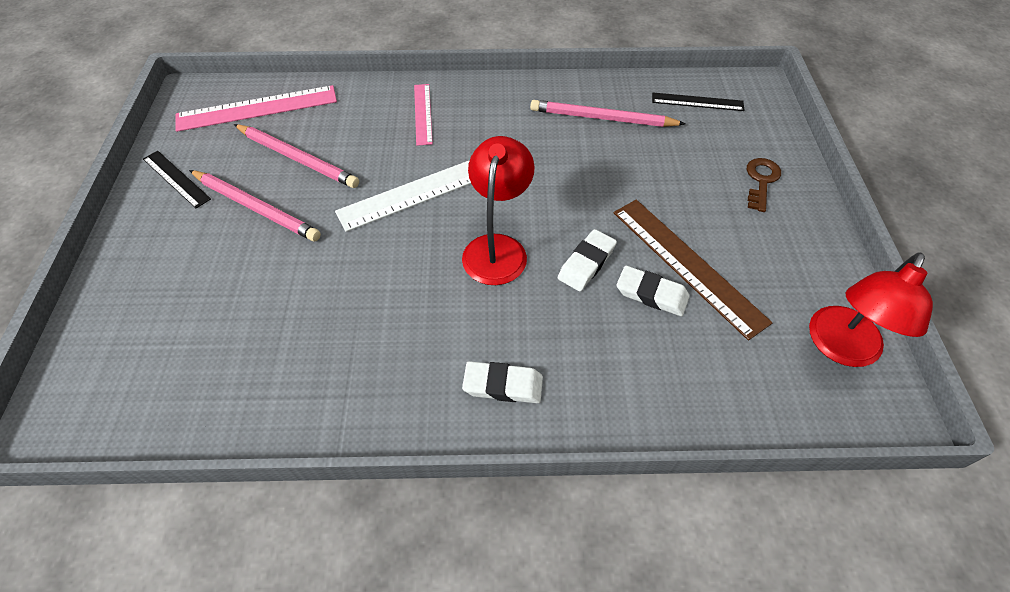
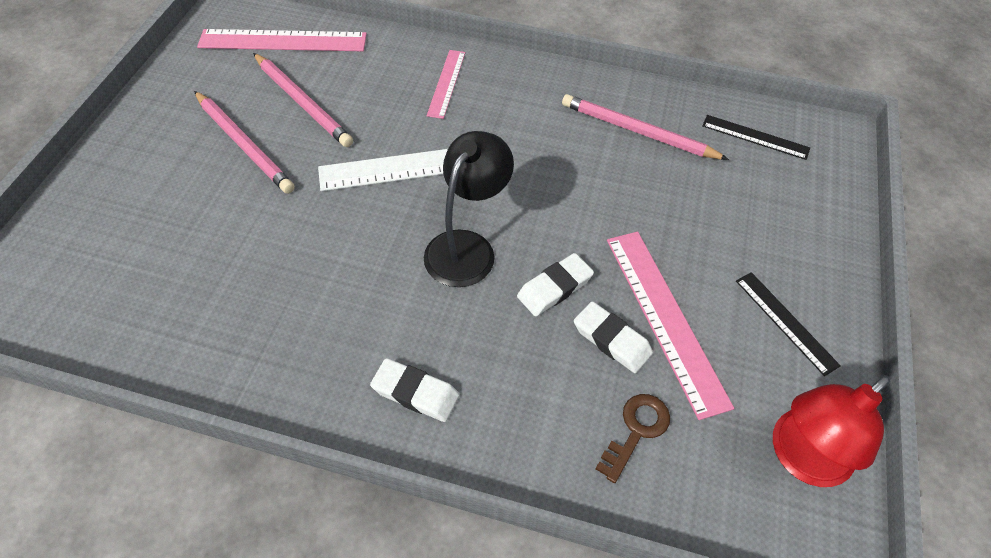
camera: 15 degrees right, 0 degrees up
black ruler [143,151,211,208] -> black ruler moved to [736,272,841,376]
red lamp [462,136,535,285] -> black lamp [424,131,514,287]
brown ruler [614,200,773,340] -> pink ruler [607,232,734,420]
brown key [747,158,781,212] -> brown key moved to [596,394,670,483]

